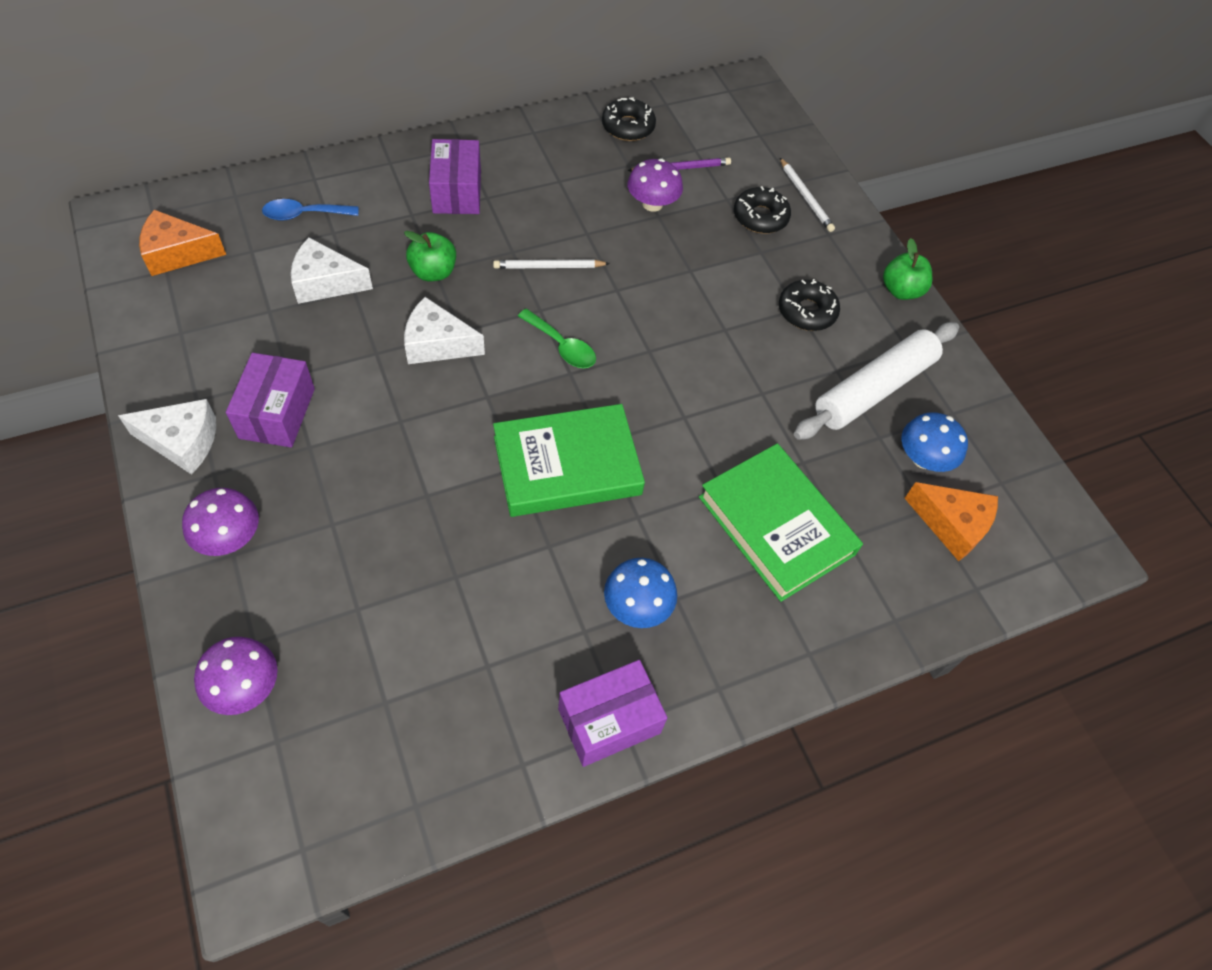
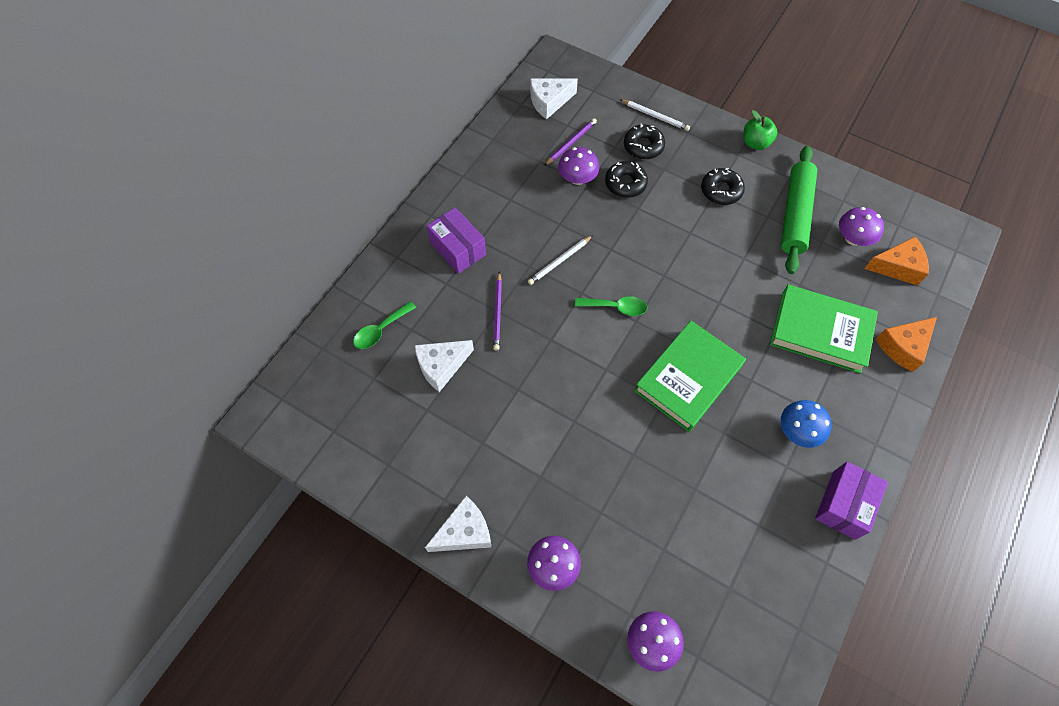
camera: 30 degrees left, 5 degrees up
orange cheese [139,210,226,276] -> orange cheese moved to [876,317,937,372]
purple box [226,353,315,447] -> none
blue spoon [262,199,359,221] -> green spoon [353,301,416,349]
green apple [404,231,456,281] -> purple pencil [493,272,502,351]
white cheese [404,297,485,364] -> white cheese moved to [530,78,578,120]
black donut [602,97,656,141] -> black donut moved to [605,161,648,198]
white rolling pin [794,322,959,440] -> green rolling pin [781,146,817,274]
blue mushroom [901,412,968,472] -> purple mushroom [839,207,884,246]

